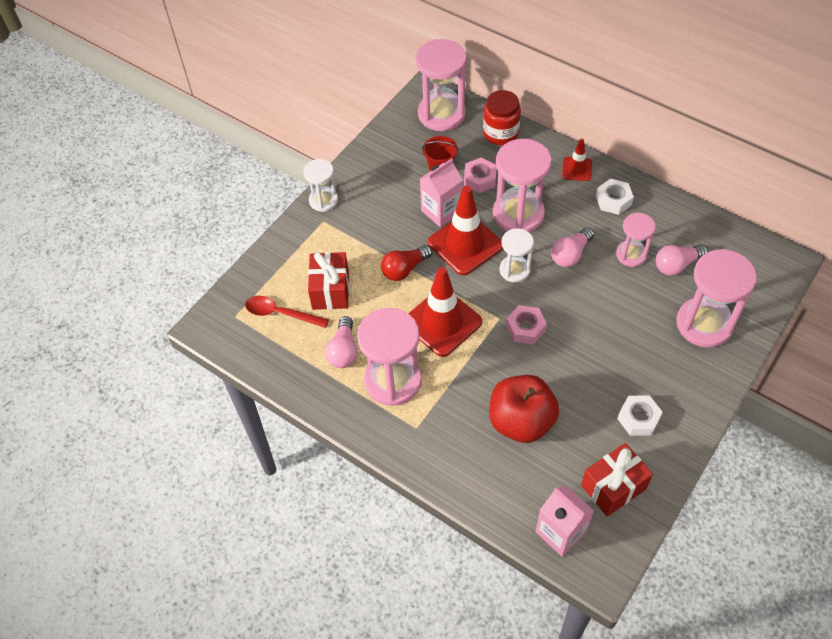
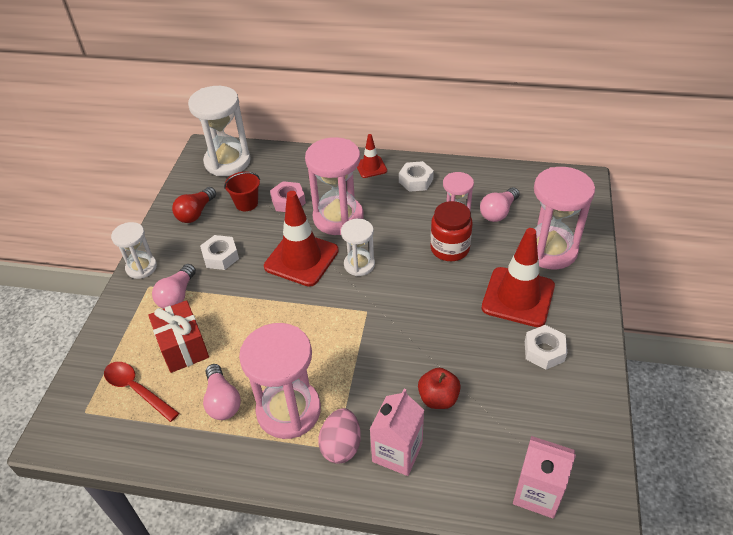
camera: 25 degrees left, 10 degrees down
red spoon [245,296,329,328] -> red spoon turned 45 degrees clockwise [104,362,179,422]
red light bulb [381,245,432,281] -> red light bulb moved to [172,187,216,223]
red traffic cone [408,267,482,357] -> red traffic cone moved to [482,228,555,327]
pink hourglass [416,39,467,131] -> white hourglass [188,86,251,176]
pink carton [420,159,463,227] -> pink carton moved to [370,389,424,476]
red jar [483,90,521,145] -> red jar moved to [430,201,473,261]
red apple [489,375,559,443] -> red apple [418,368,461,409], size x0.57
pink nut [506,305,547,345] -> none
pink light bulb [551,227,594,267] -> pink light bulb moved to [152,264,196,309]
red gift [581,443,653,517] -> none
none -> white nut [200,235,239,270]
none -> pink egg [318,408,361,464]

